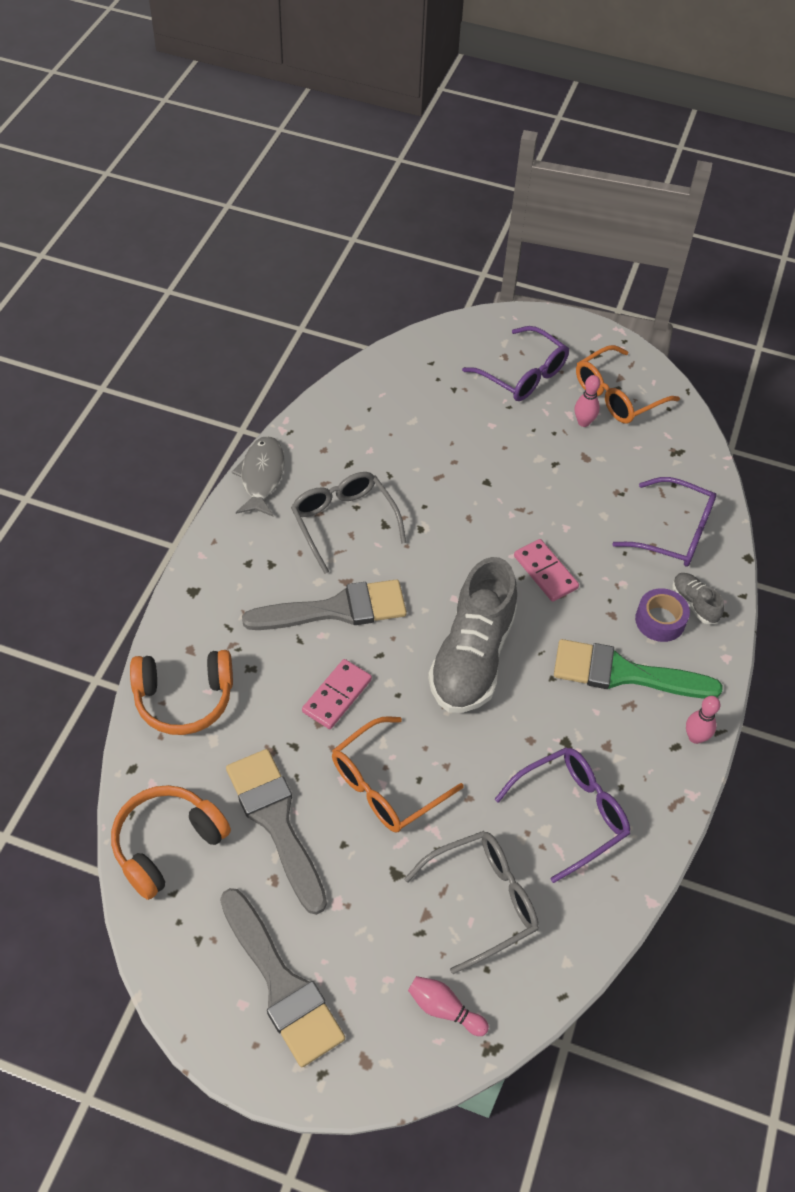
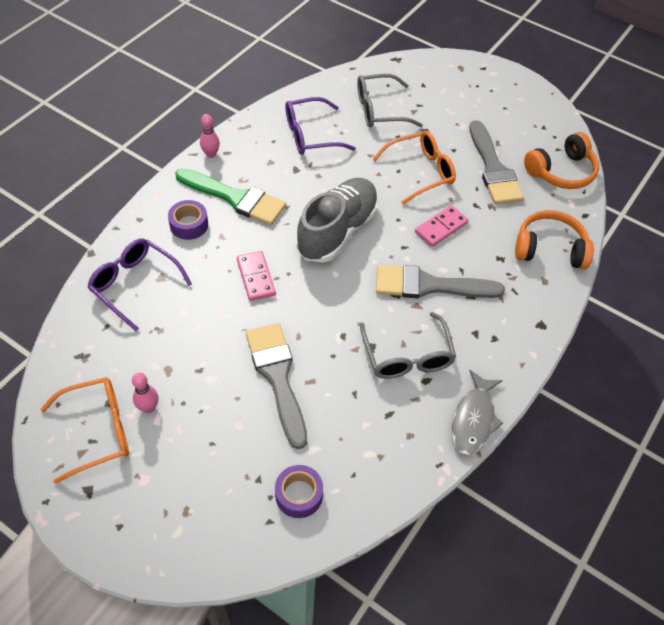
camera: 165 degrees left, 0 degrees up
grey brush [220,888,345,1067] -> grey brush moved to [246,323,307,449]
pink bowling pin [408,976,489,1036] -> none
purple glasses [462,326,569,401] -> none
grey shoe [672,573,724,624] -> none
none -> purple tape [275,465,323,518]

